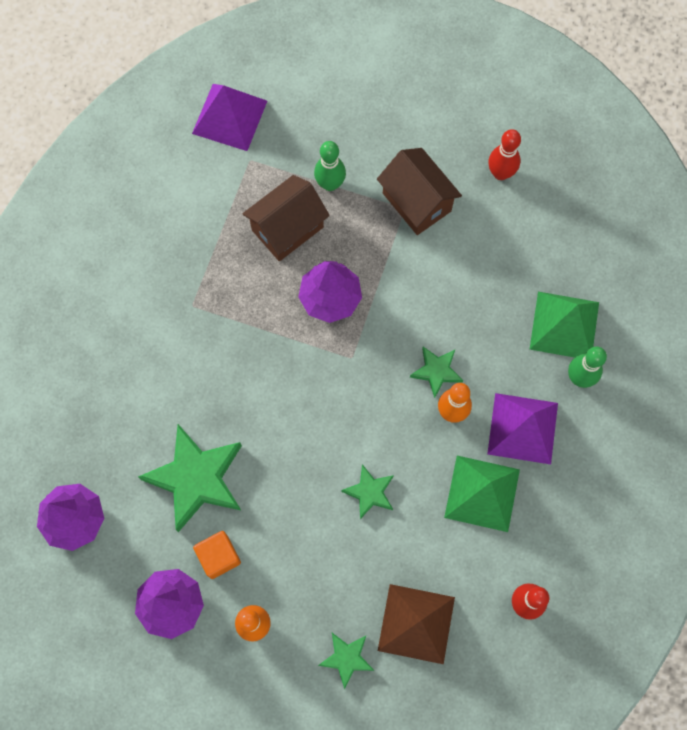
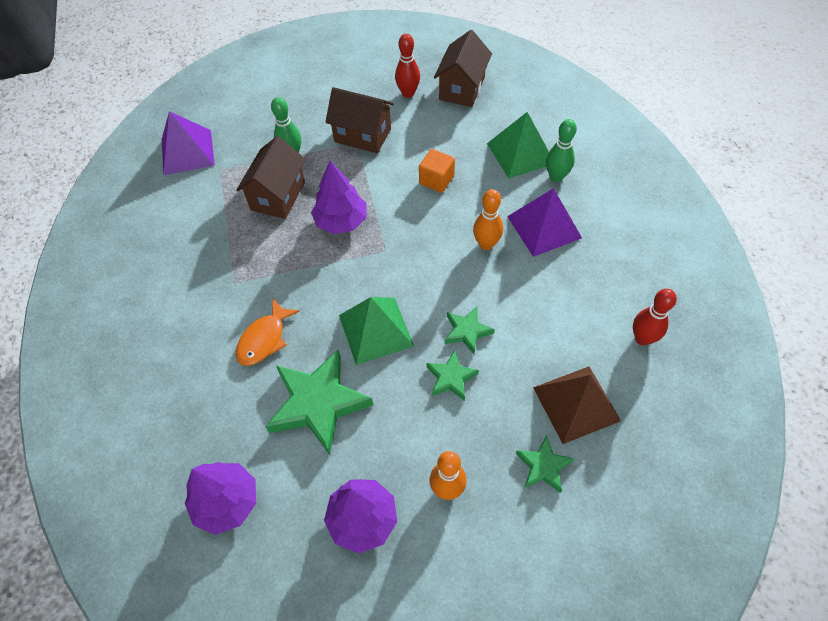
camera: 30 degrees left, 15 degrees down
orange cube [193,531,241,579] -> orange cube moved to [419,149,455,193]
green star [410,347,463,398] -> green star moved to [426,350,479,401]
green pyramid [444,456,520,532] -> green pyramid moved to [339,297,414,365]
none -> orange fish [236,299,300,366]
none -> brown house [434,30,492,107]

